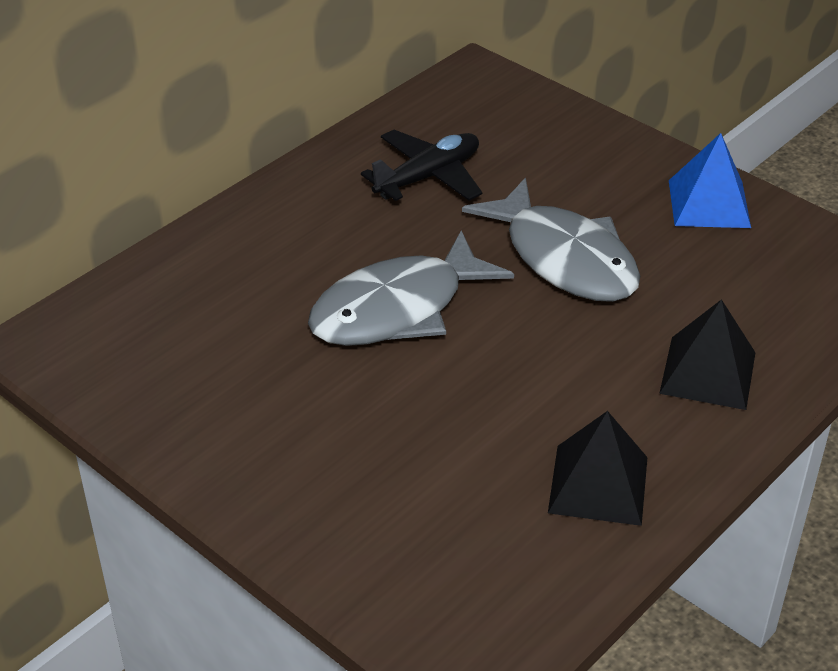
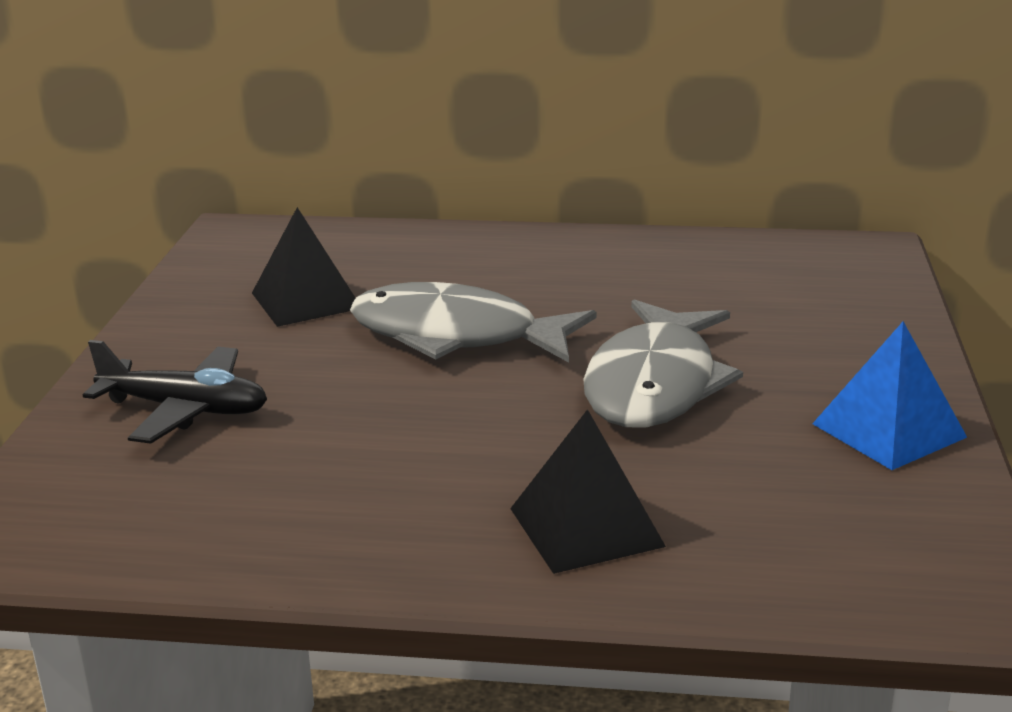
camera: 55 degrees right, 15 degrees down
black plane [361,130,482,201] -> black plane moved to [83,340,267,444]
black pyramid [548,411,648,526] -> black pyramid moved to [252,207,355,327]

